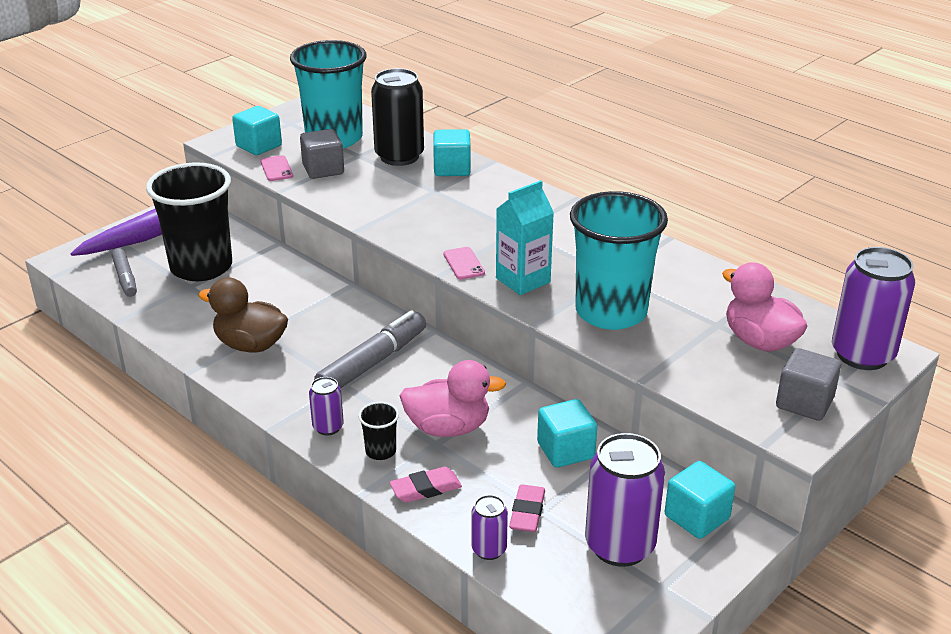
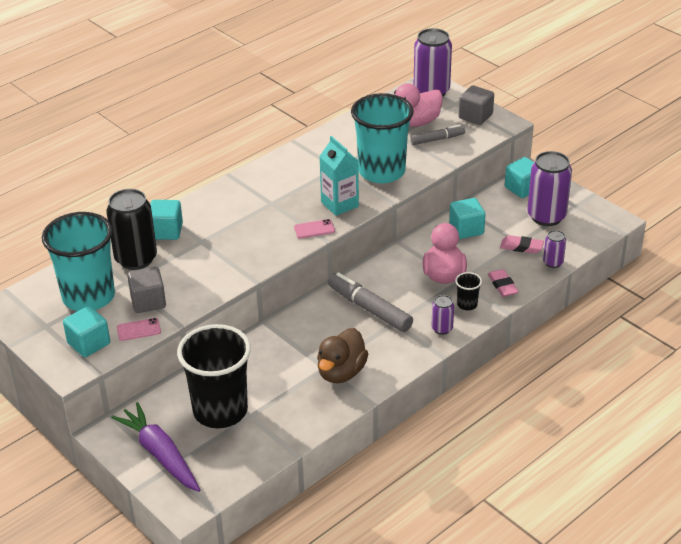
camera: 85 degrees left, 5 degrees up
grey marker [112,248,137,297] -> grey marker moved to [410,125,465,145]

